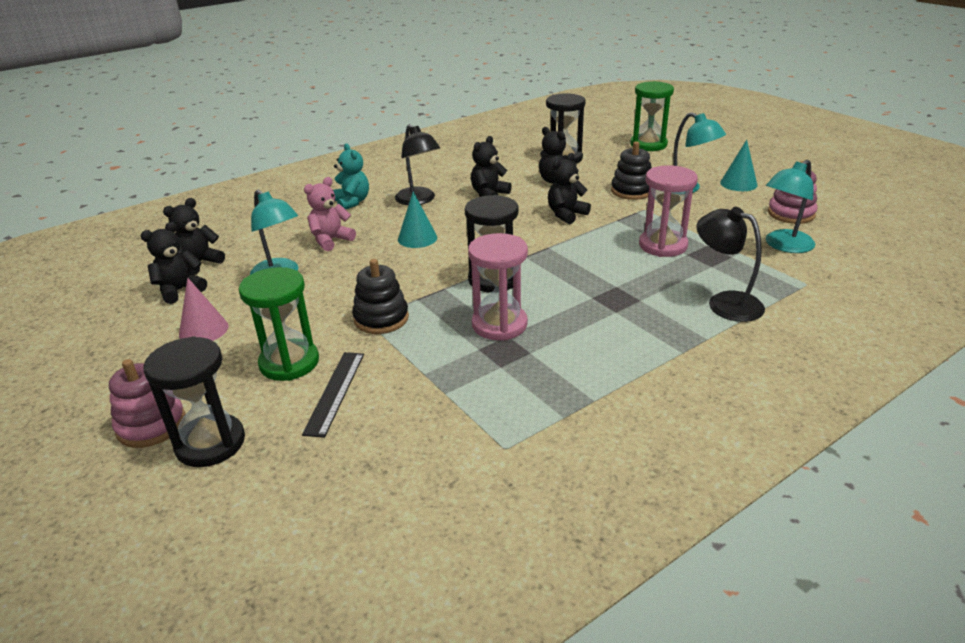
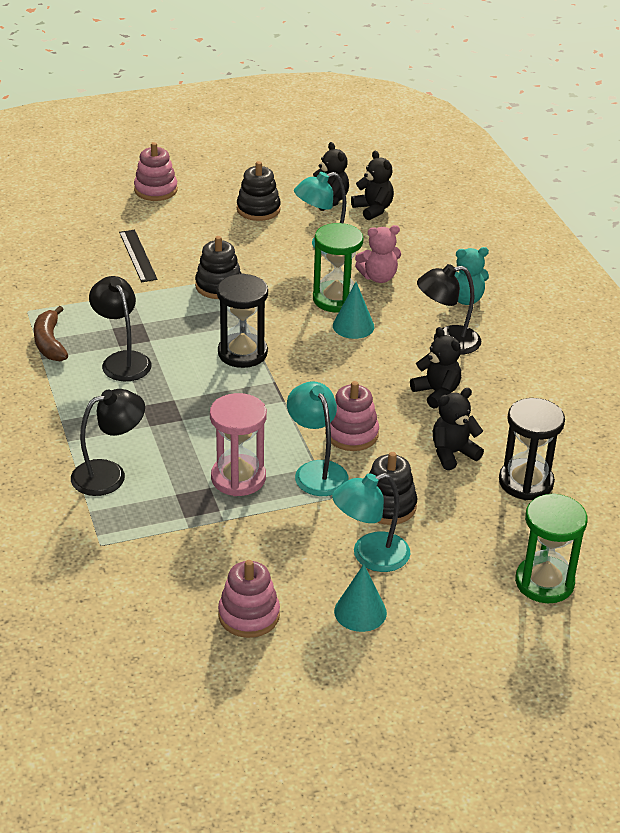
camera: 105 degrees right, 5 degrees up
black hourglass [143,336,245,467] -> none
pink cone [179,278,229,341] -> black stacking toy [237,161,281,221]
green hourglass [239,267,319,381] -> green hourglass moved to [313,223,363,312]
black ruler [302,352,364,438] -> black ruler turned 45 degrees clockwise [119,230,158,282]
pink teddy bear [304,177,356,251] -> pink teddy bear turned 105 degrees clockwise [355,225,401,283]
pink hourglass [468,233,528,341] -> none
black teddy bear [548,153,591,224] -> pink stacking toy [325,381,379,451]
turquoise lamp [766,160,815,253] -> turquoise lamp moved to [287,381,349,496]
none -> brown banana [33,306,68,361]
none -> black lamp [89,276,152,381]

